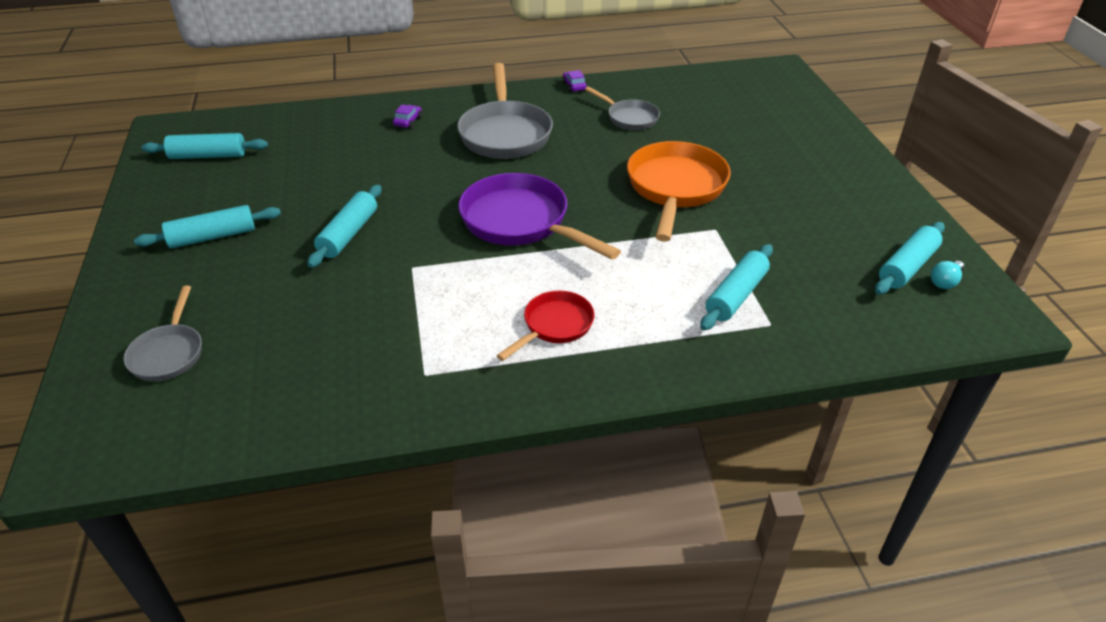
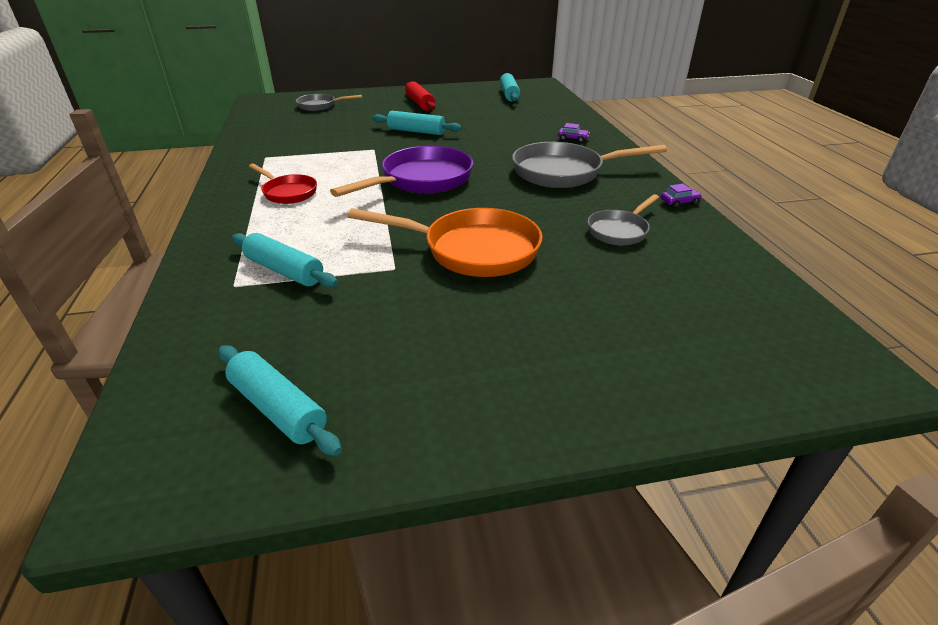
camera: 90 degrees right, 5 degrees down
turquoise rolling pin [134,205,281,248] -> red rolling pin [405,81,435,111]
turquoise light bulb [931,261,965,289] -> none

